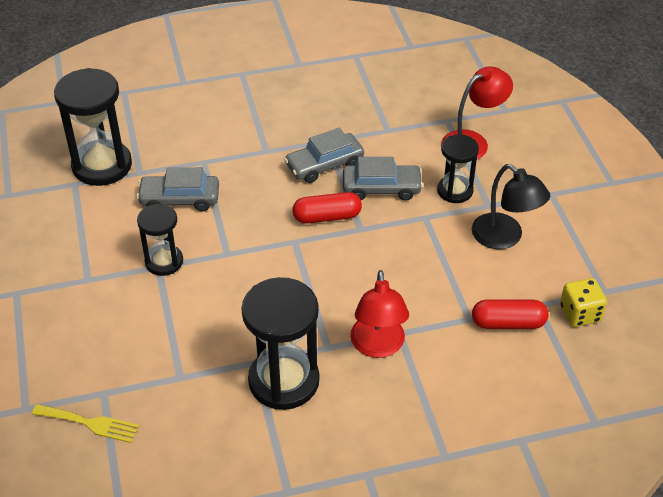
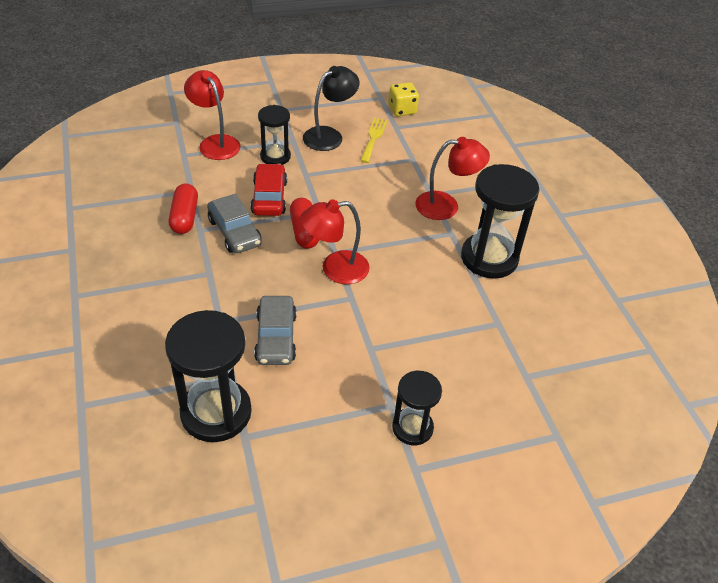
camera: 95 degrees left, 0 degrees up
yellow fork [32,404,139,443] -> yellow fork moved to [360,117,388,163]
black hourglass [137,204,183,276] -> black hourglass moved to [392,371,442,445]
grey car [343,157,423,201] -> red car [250,163,287,216]
red capsule [472,300,549,329] -> red capsule moved to [169,183,198,234]
none -> red lamp [300,199,370,284]

